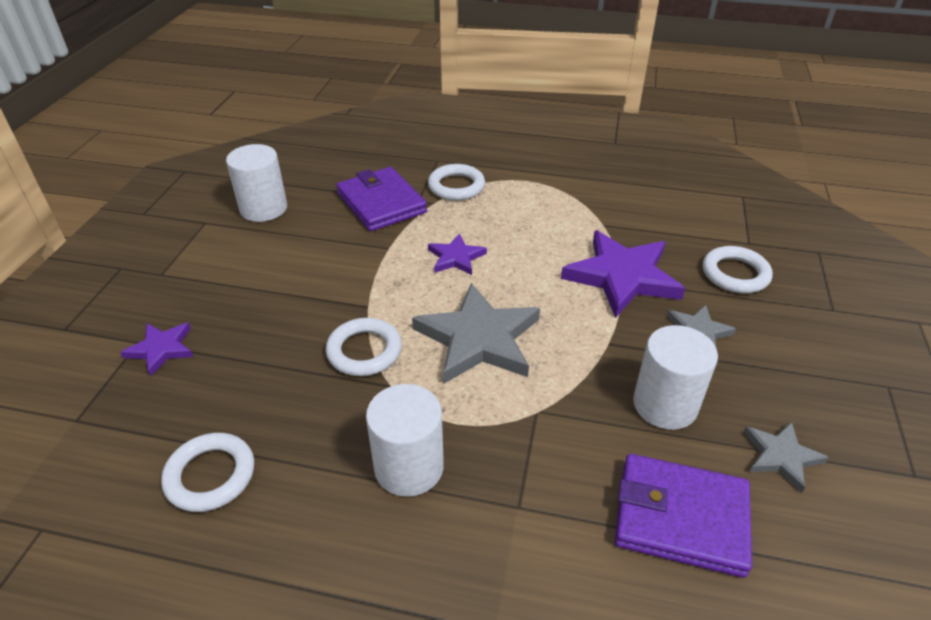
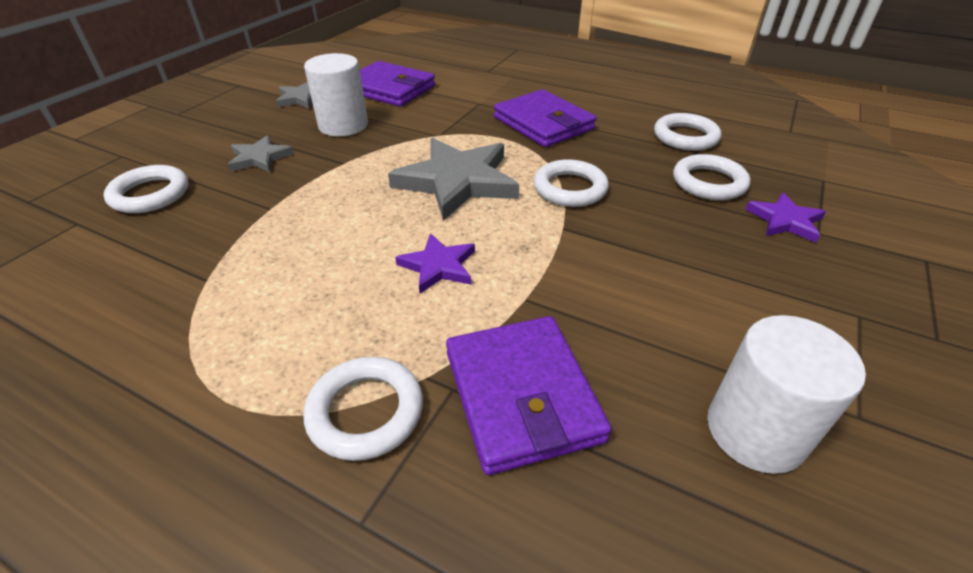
camera: 165 degrees left, 0 degrees up
white cylinder [366,384,444,497] -> purple wallet [494,89,596,147]
purple star [561,231,685,318] -> none
none -> white ring [673,154,750,200]

